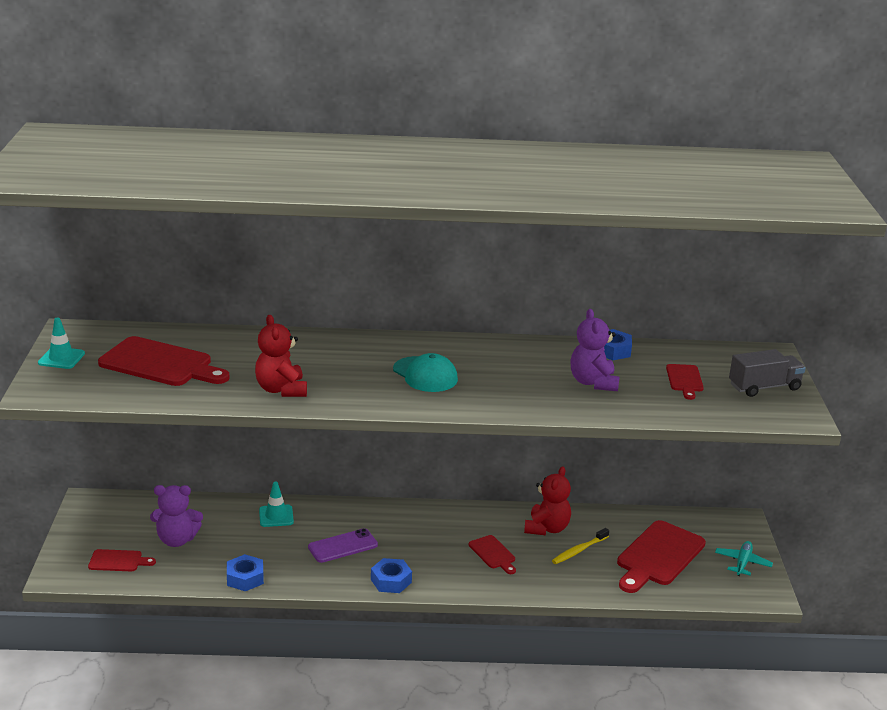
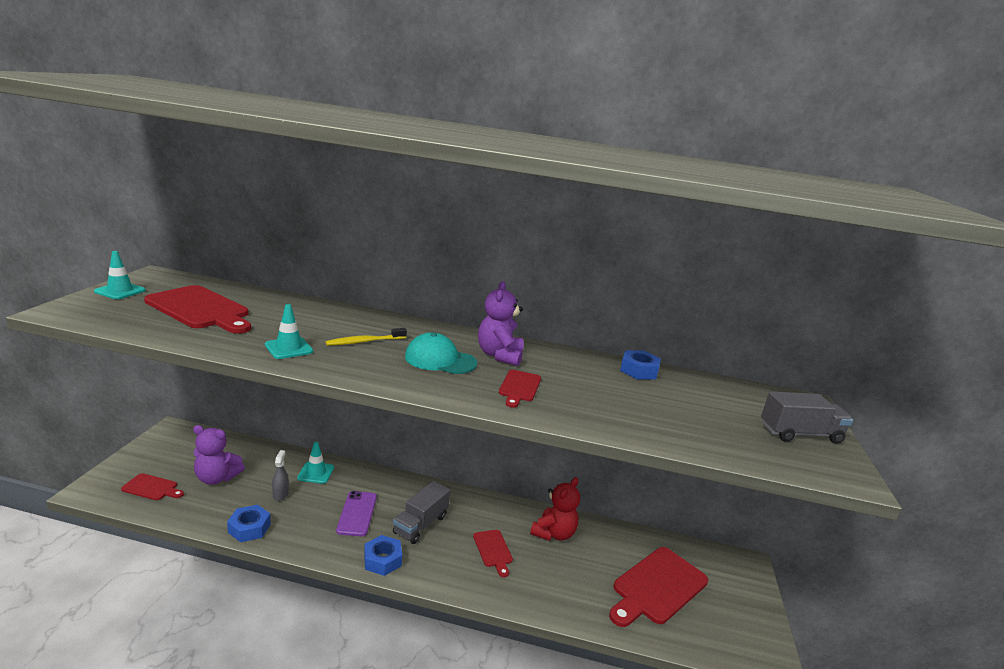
camera: 10 degrees right, 5 degrees down
red teddy bear [255,315,307,397] -> turquoise traffic cone [265,304,313,359]
purple phone [308,528,378,563] -> purple phone turned 75 degrees counterclockwise [336,491,377,536]
turquoise cap [393,353,458,392] -> turquoise cap turned 135 degrees clockwise [405,332,477,374]
yellow toothbrush [552,528,609,564] -> yellow toothbrush moved to [326,328,407,346]
purple teddy bear [570,309,620,391] -> purple teddy bear moved to [478,281,524,366]
red cutting board [666,364,704,400] -> red cutting board moved to [499,370,541,408]
turquoise plane [715,541,773,576] -> none
none -> grey spray bottle [272,450,289,501]
none -> grey truck [393,481,451,544]

